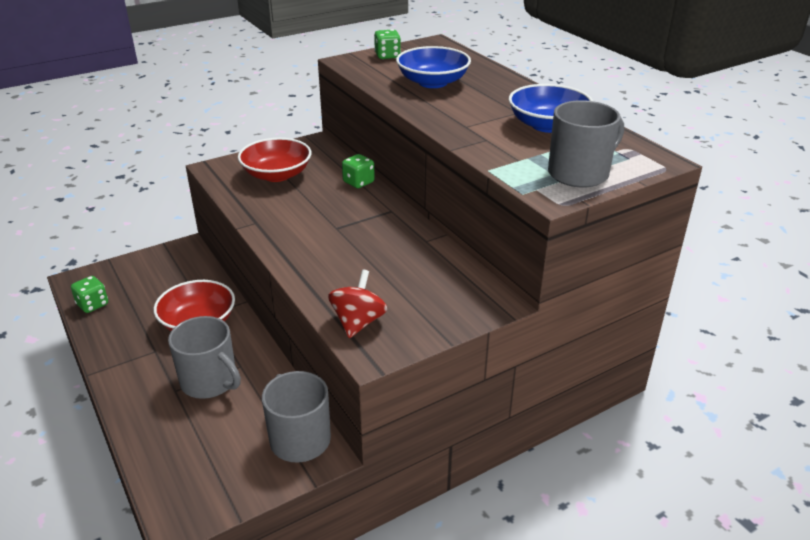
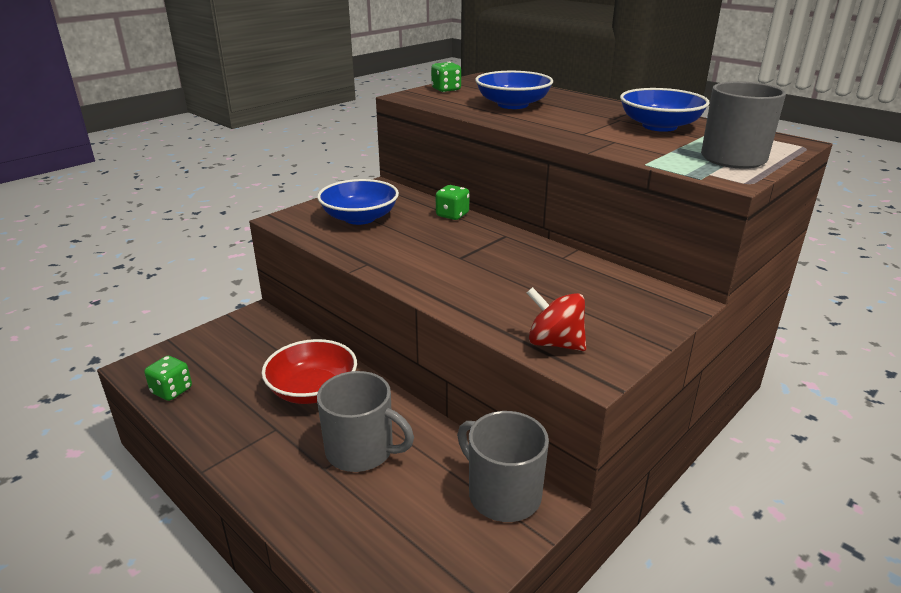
camera: 15 degrees left, 5 degrees down
red bowl [238,138,311,182] -> blue bowl [317,179,399,225]
red spinning top [328,270,387,338] -> red spinning top turned 60 degrees counterclockwise [527,287,586,351]

